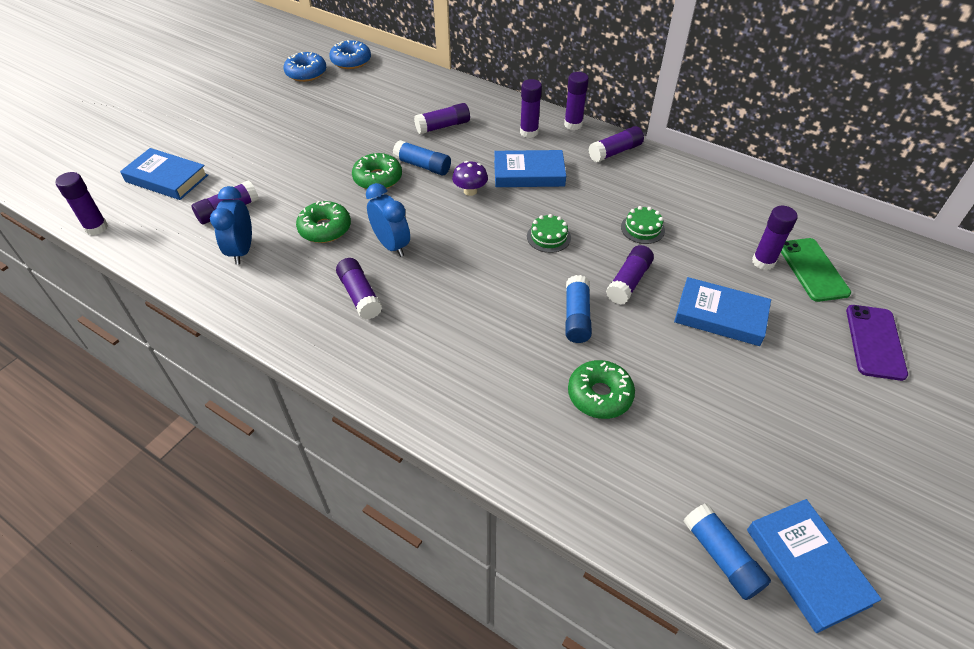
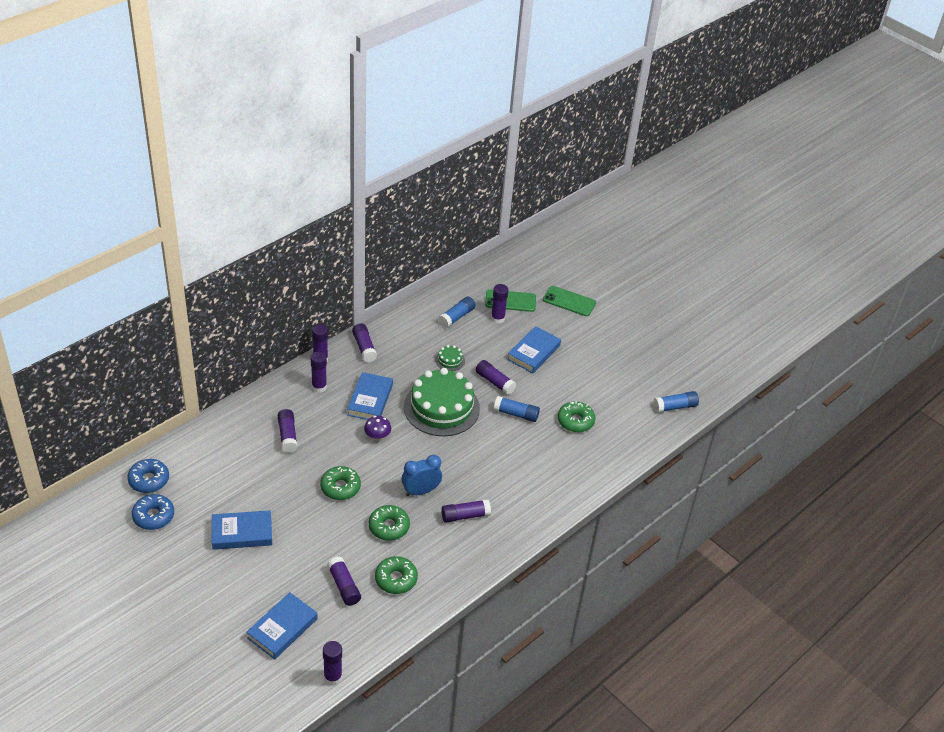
camera: 80 degrees left, 5 degrees down
blue clock [210,186,252,265] -> green donut [375,556,418,594]
blue glue stick [393,140,451,176] -> blue glue stick moved to [438,297,476,328]
green cake [527,214,571,253] -> green cake [404,368,480,436], size x2.46
blue book [747,499,882,633] -> blue book moved to [212,510,272,550]
purple phone [846,305,908,381] -> green phone [543,286,596,316]

